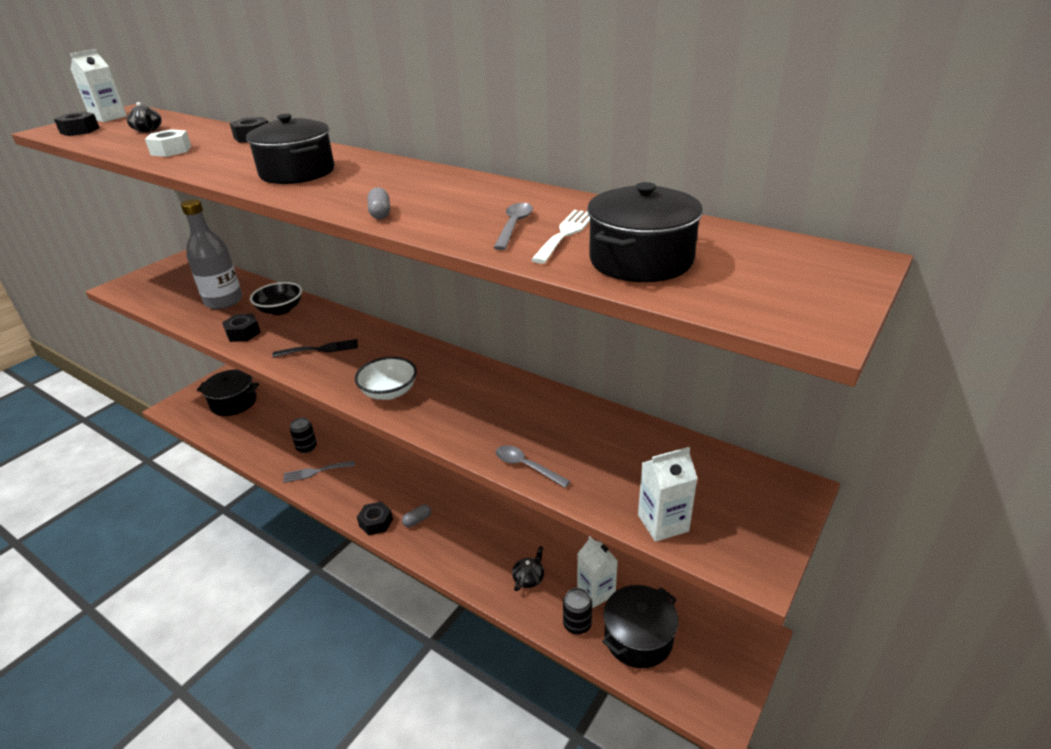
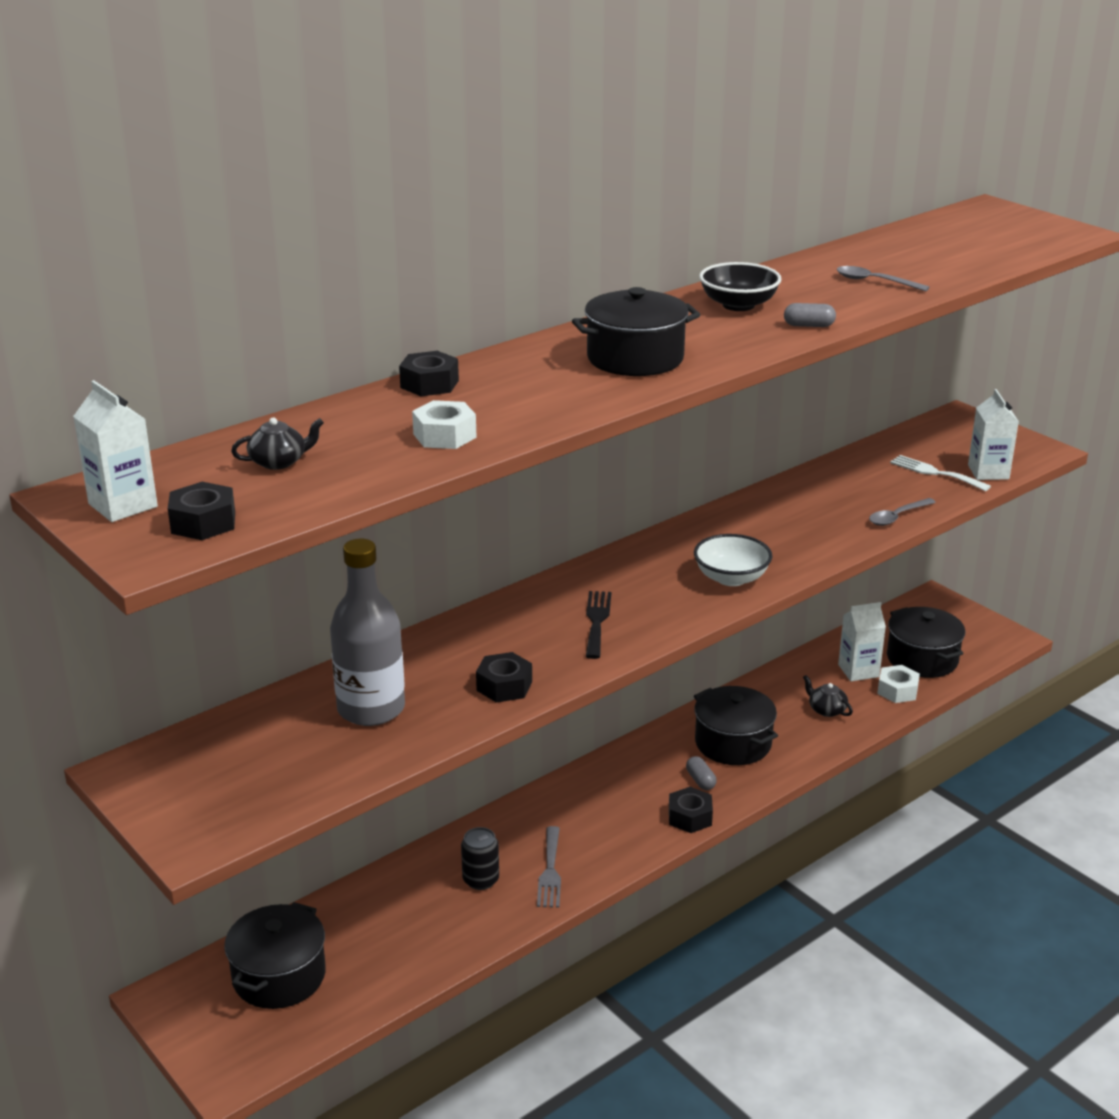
camera: 75 degrees left, 5 degrees down
black bowl [250,282,302,315] -> black bowl moved to [699,262,782,311]
white fork [531,210,590,264] -> white fork moved to [890,455,991,491]
black can [563,588,592,635] -> white nut [877,665,920,703]
black pot [587,182,703,282] -> black pot moved to [694,686,778,765]

